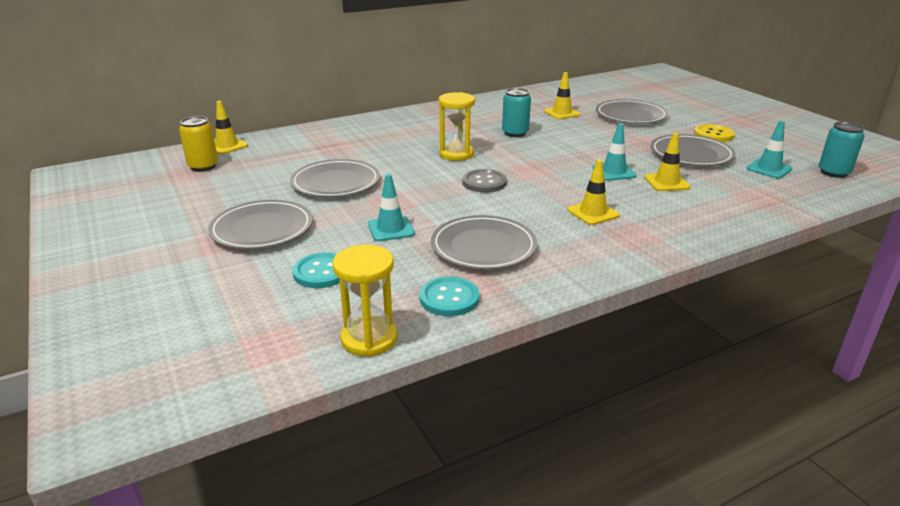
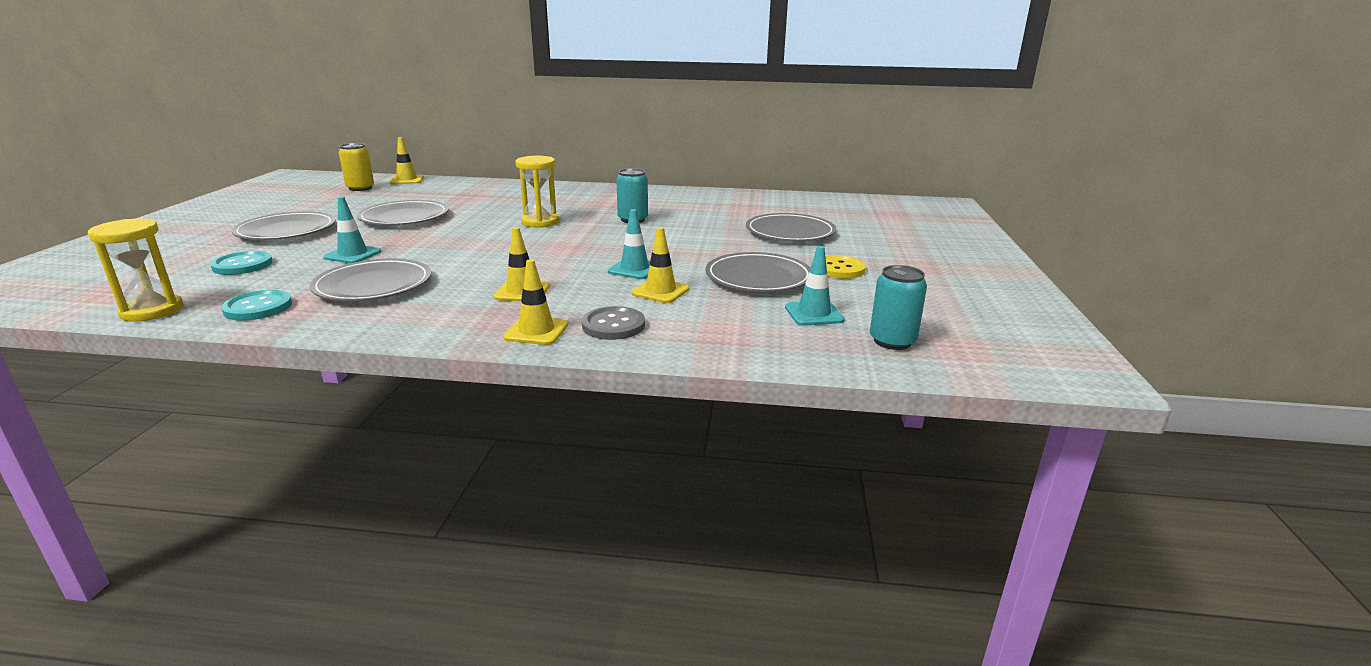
camera: 35 degrees right, 5 degrees down
grey button [462,169,507,193] -> grey button moved to [582,306,645,340]
yellow traffic cone [544,72,581,119] -> yellow traffic cone moved to [504,259,568,345]

